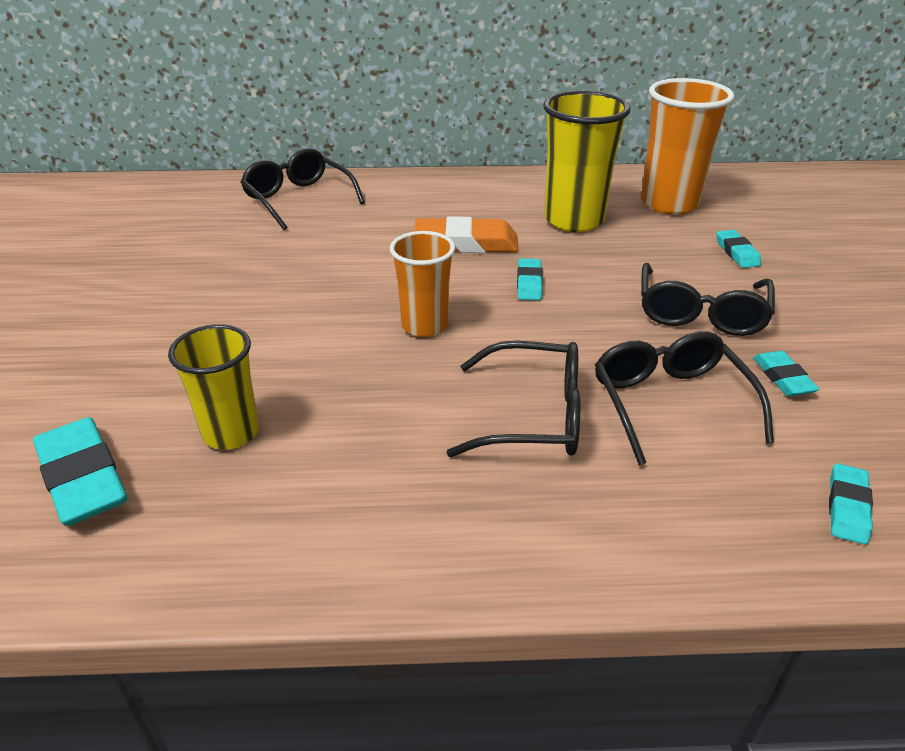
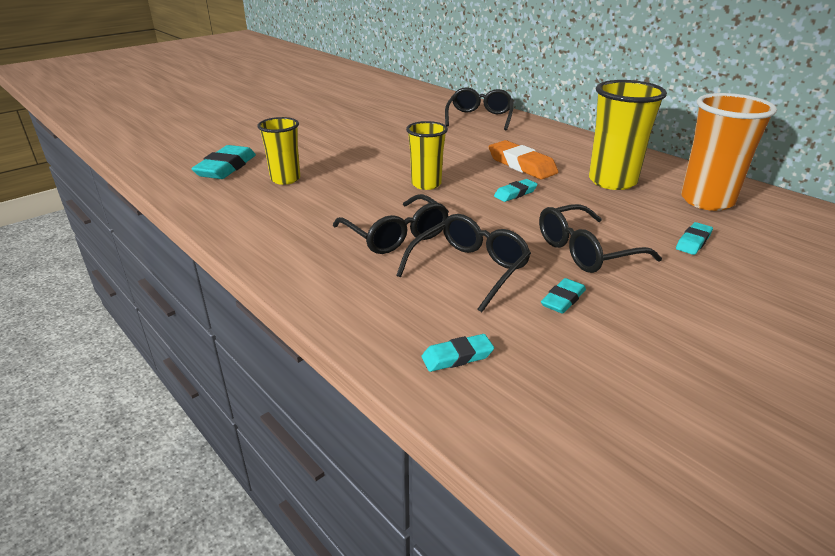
camera: 50 degrees right, 5 degrees down
orange cup [390,231,455,337] -> yellow cup [406,121,448,190]

